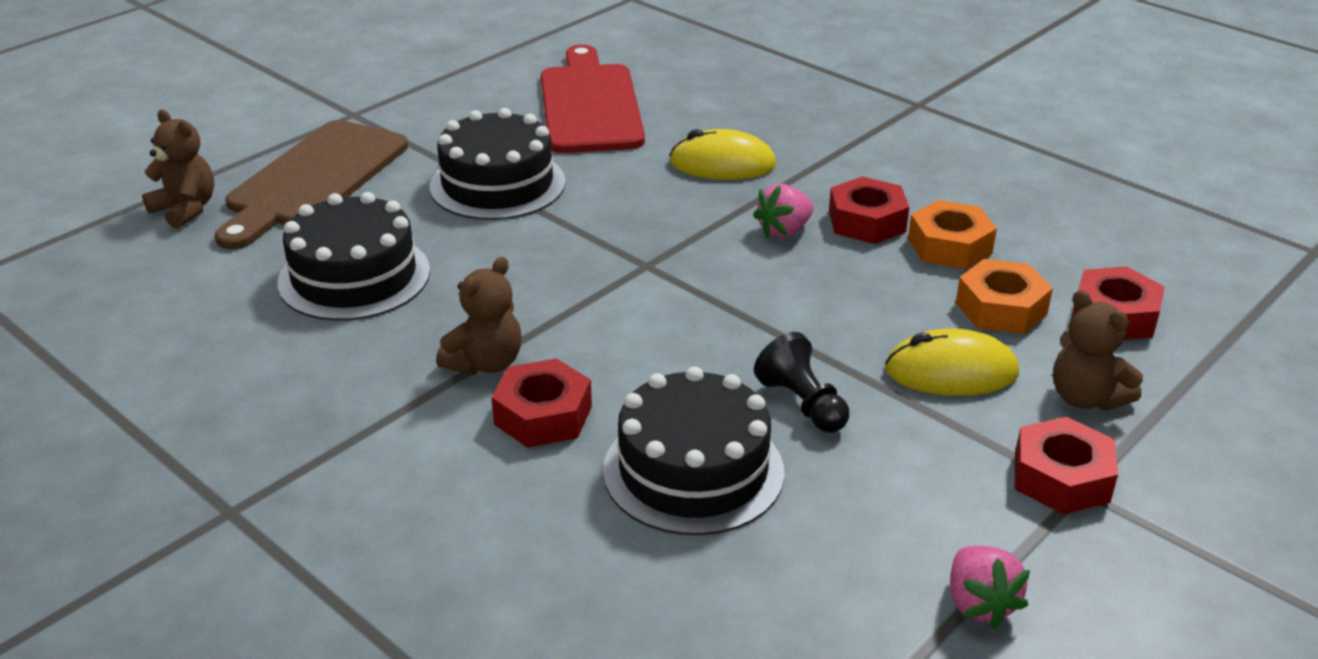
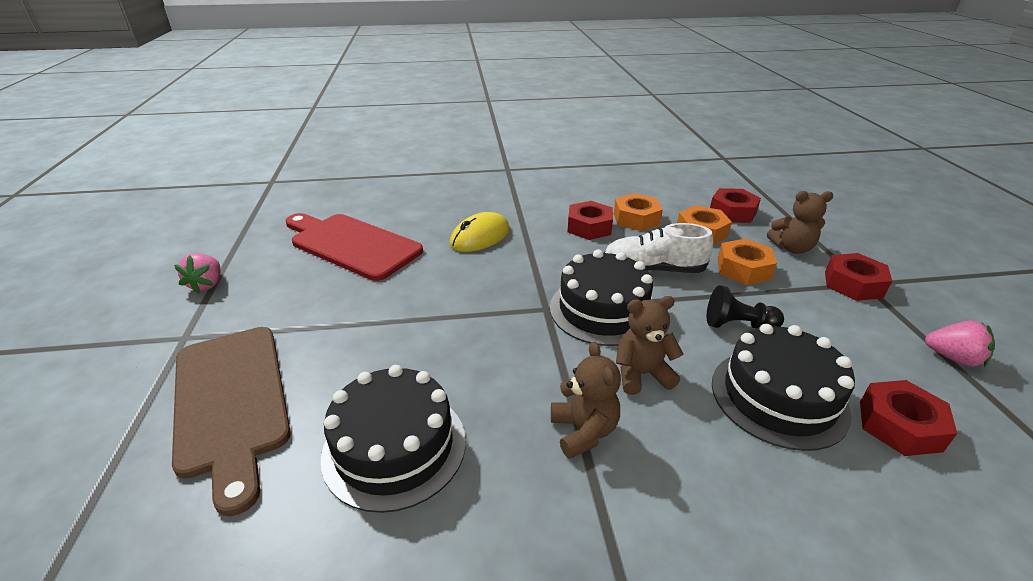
camera: 50 degrees left, 0 degrees up
brown teddy bear [142,110,214,229] -> brown teddy bear moved to [616,296,683,395]
black cake [430,108,566,220] -> black cake moved to [550,249,653,346]
red nut [491,358,592,448] -> red nut moved to [860,380,958,456]
pink strawberry [753,184,814,238] -> pink strawberry moved to [174,253,220,294]
yellow mouse [885,329,1019,396] -> orange nut [717,239,777,285]
none -> white shoe [604,223,713,273]

